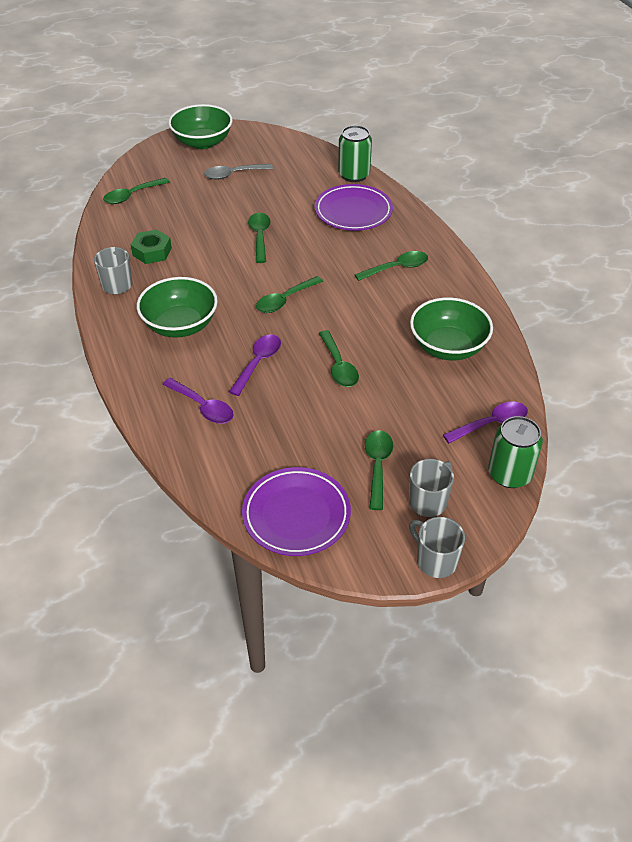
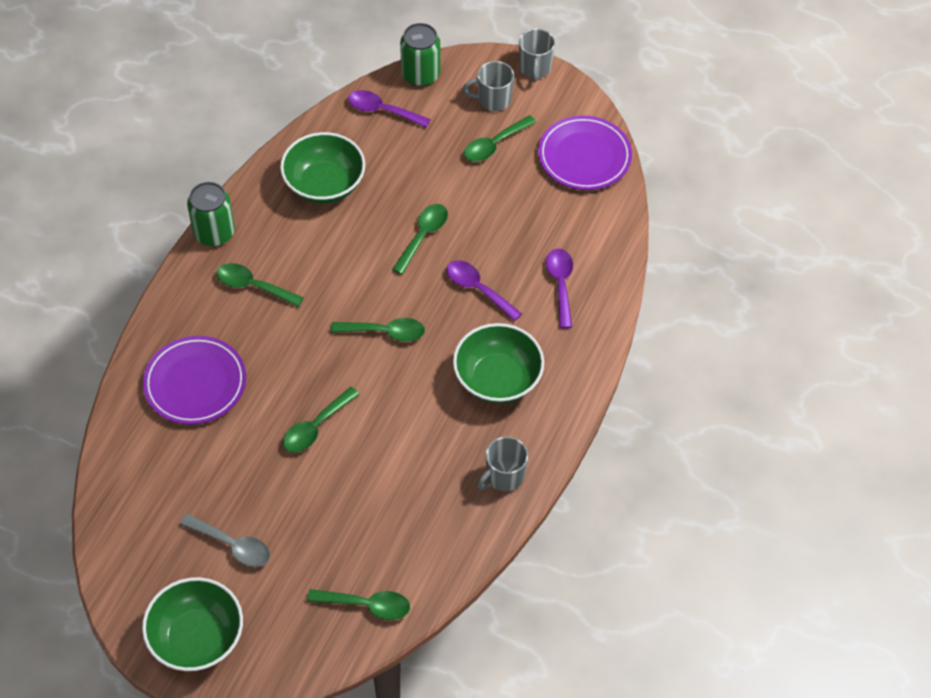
camera: 135 degrees left, 10 degrees up
green nut [131,229,172,264] -> none
purple spoon [229,334,281,396] -> purple spoon turned 60 degrees clockwise [446,260,522,321]
green can [338,125,372,182] -> green can moved to [187,182,235,247]

